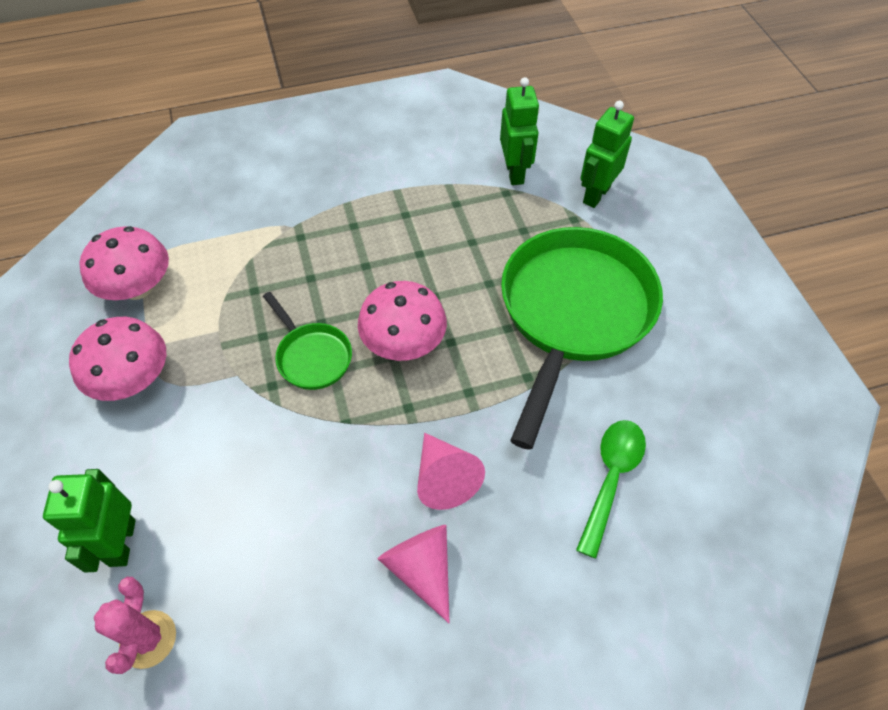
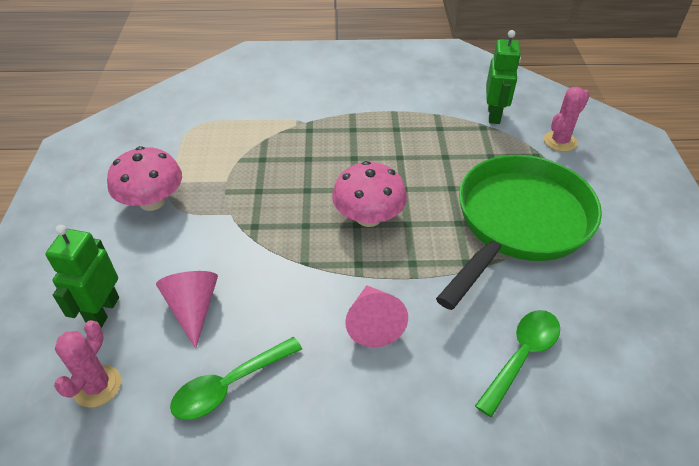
camera: 15 degrees right, 10 degrees down
pink mushroom [79,226,169,300] -> none
green pan [263,292,352,390] -> none
pink cone [378,525,450,623] -> pink cone moved to [156,271,218,349]
green robot [580,100,634,208] -> pink cactus [544,87,590,152]
none -> green spoon [170,337,302,420]

